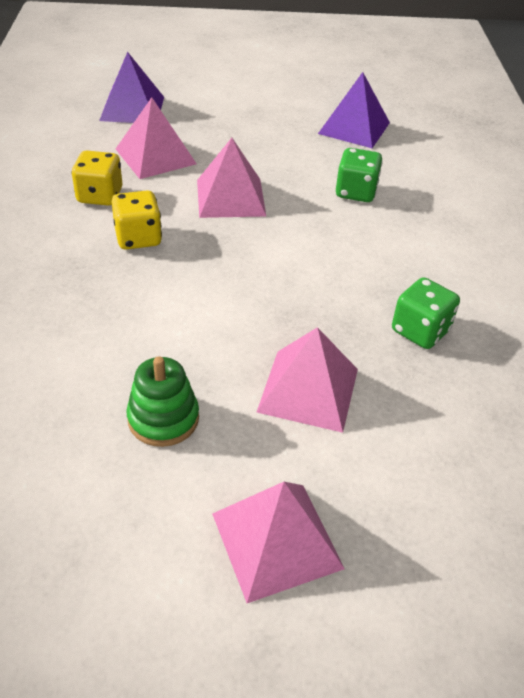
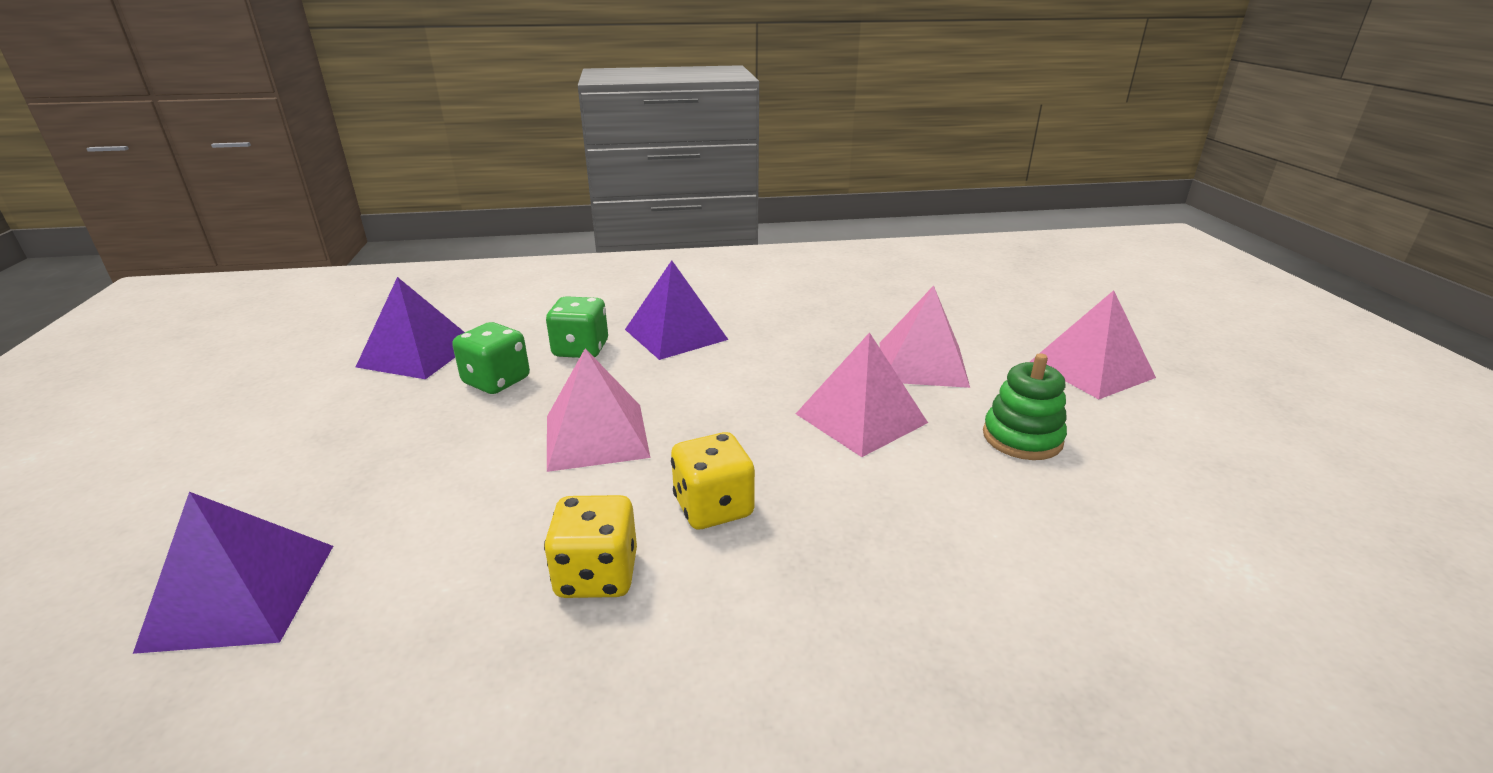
camera: 95 degrees left, 15 degrees down
pink pyramid [116,97,197,179] -> pink pyramid moved to [796,332,928,457]
green dice [392,277,460,349] -> green dice moved to [452,322,530,394]
none -> purple pyramid [625,260,728,360]

